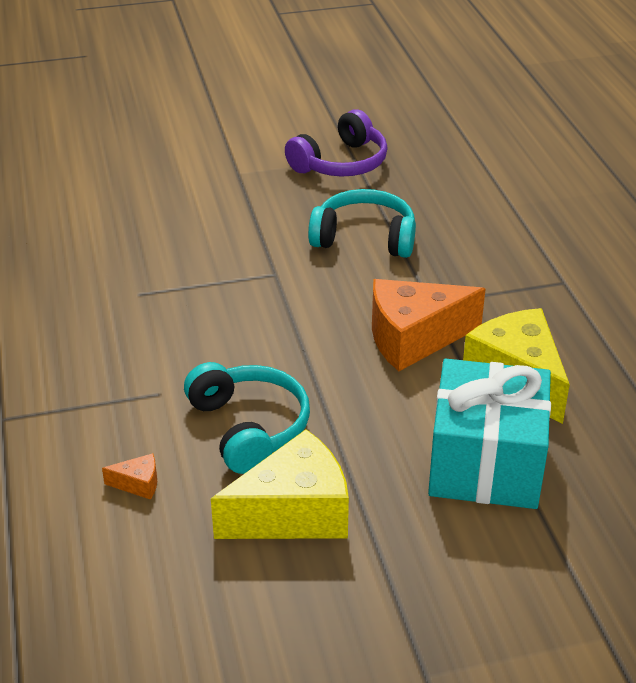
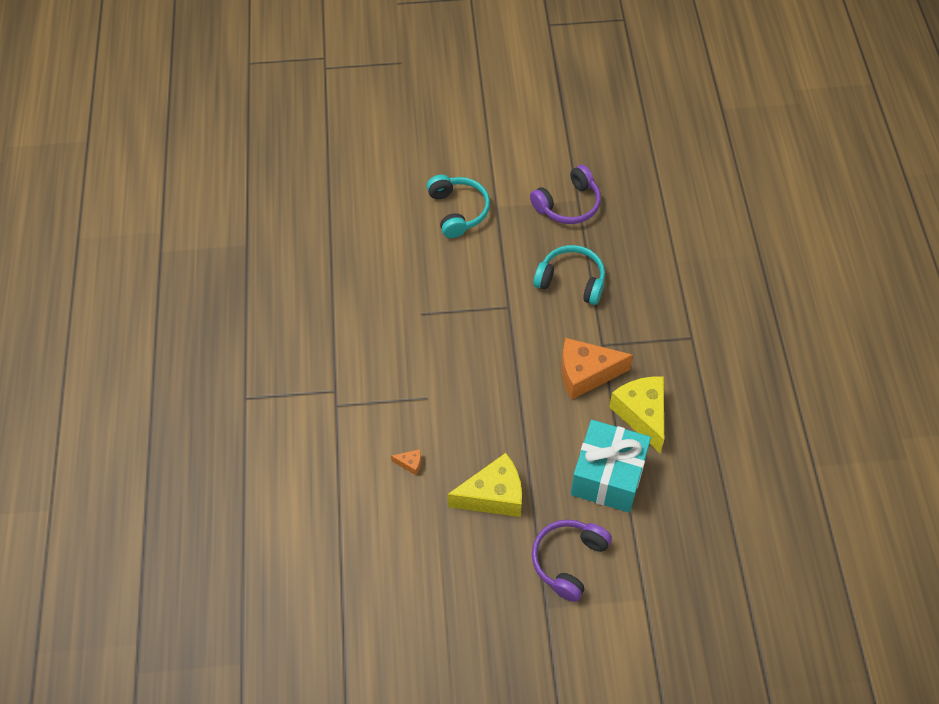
camera: 10 degrees right, 20 degrees up
turquoise headphones [184,362,310,474] -> turquoise headphones moved to [427,175,490,238]
none -> purple headphones [532,519,612,602]

